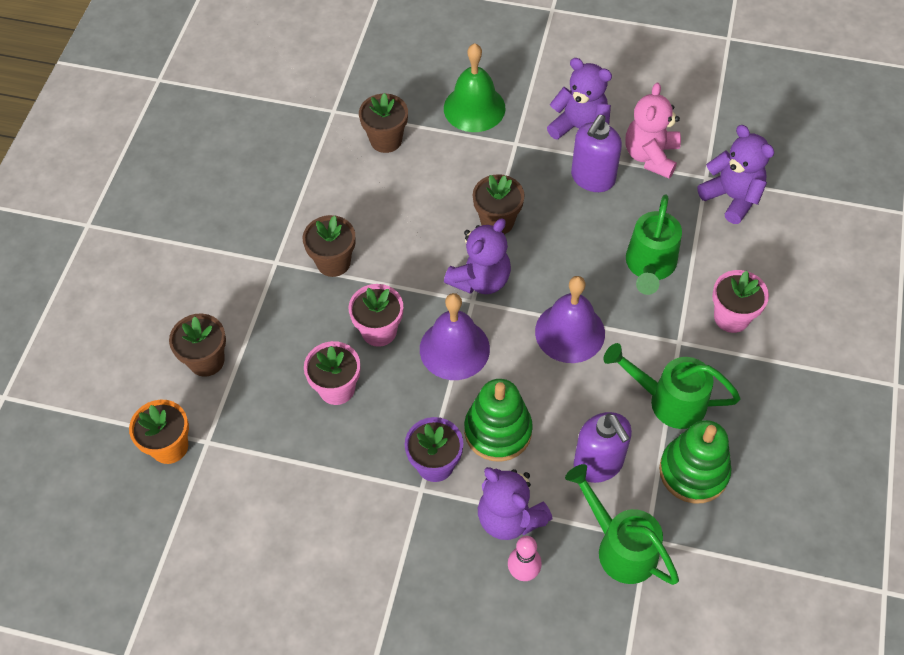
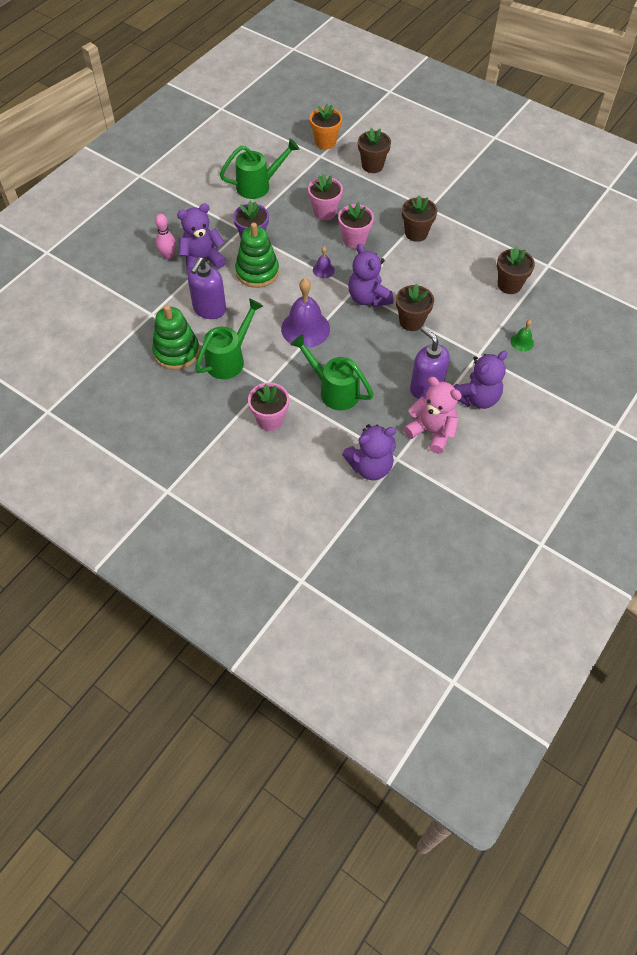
camera: 110 degrees right, 0 degrees up
purple bell [420,293,490,380] -> purple bell [313,247,335,278], size x0.47
green bell [444,43,505,132] -> green bell [511,320,534,352], size x0.47
green watering can [565,464,679,585] -> green watering can moved to [220,138,300,199]
purple soap dispenser [574,412,632,483] -> purple soap dispenser turned 60 degrees counterclockwise [188,257,226,319]

